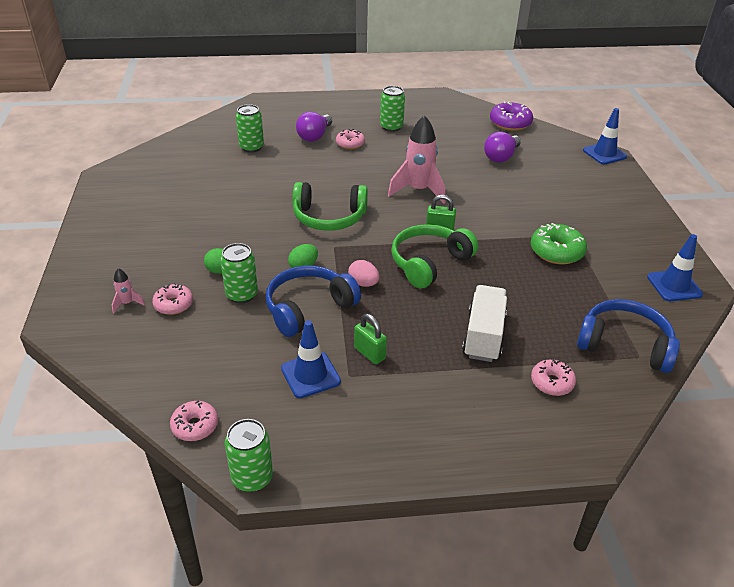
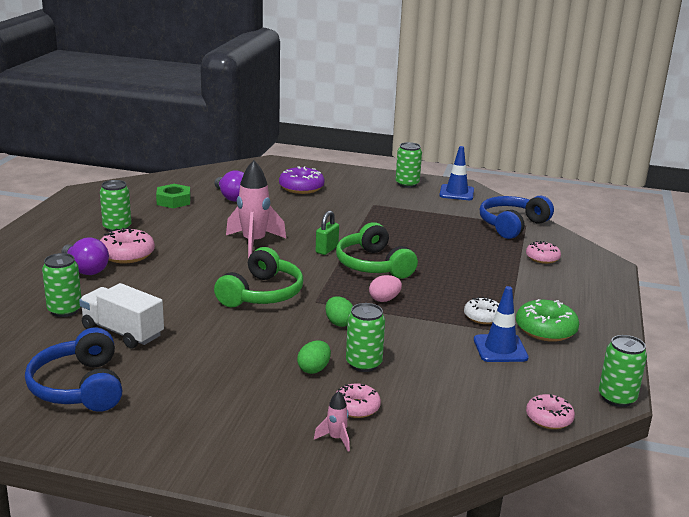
camera: 70 degrees left, 15 degrees down
blue headphones [265,266,361,337] -> blue headphones moved to [25,328,122,412]
pink donut [336,129,365,149] -> pink donut [100,227,155,263], size x1.54
green padlock [354,314,387,364] -> white donut [464,297,499,324]
white truck [462,285,507,362] -> white truck moved to [79,283,164,349]
purple donut [490,101,533,131] -> purple donut moved to [279,166,325,194]
green donut [531,223,587,264] -> green donut moved to [516,299,579,342]
blue traffic cone [583,108,627,165] -> none
none -> green nut [156,184,191,208]
none -> green can [395,142,422,188]

